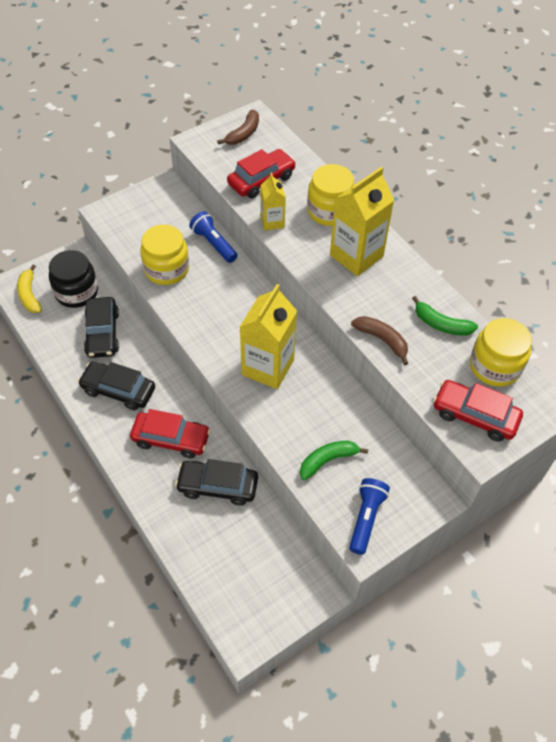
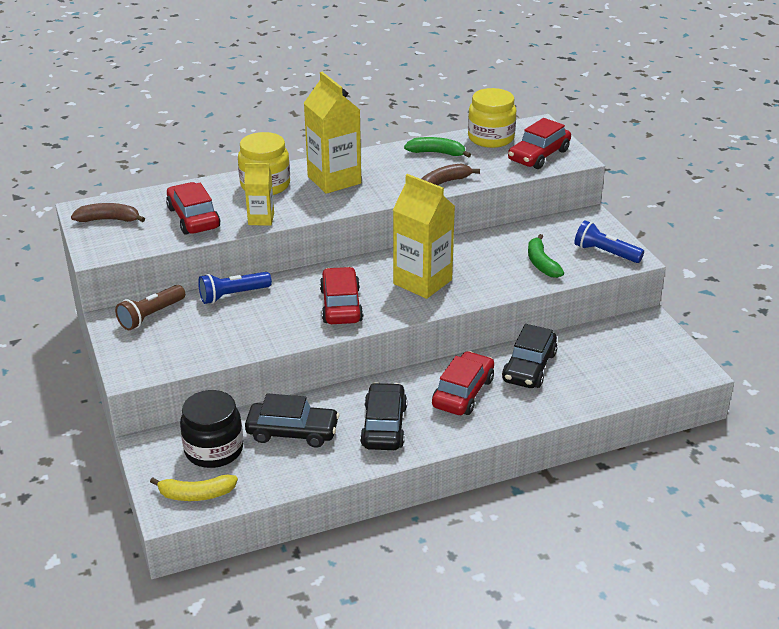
camera: 75 degrees left, 20 degrees down
black car [78,362,155,411] -> black car turned 150 degrees clockwise [360,382,407,450]
yellow jar [140,225,189,285] -> none
brown banana [217,110,259,145] -> brown banana turned 45 degrees counterclockwise [71,203,145,222]
green banana [412,296,478,336] -> green banana turned 120 degrees counterclockwise [404,137,471,158]
none -> brown flashlight [115,285,185,330]
none -> red car [320,267,363,324]

